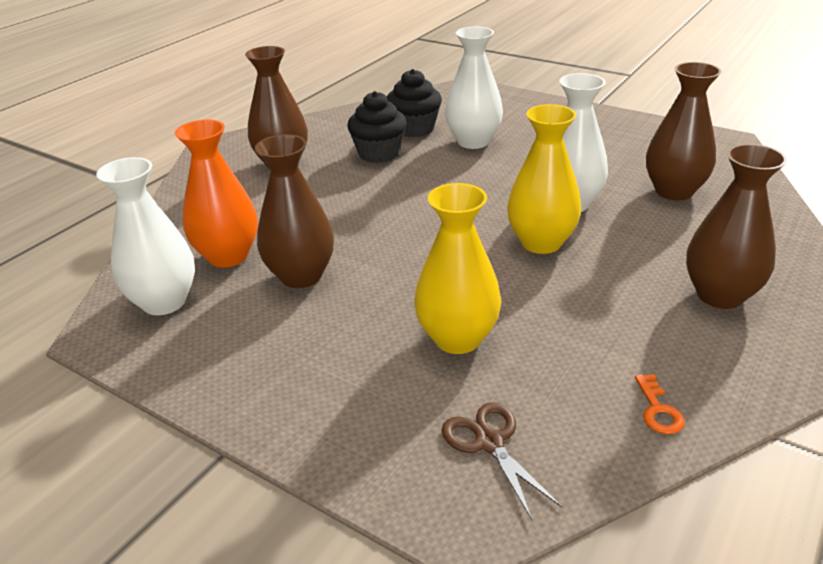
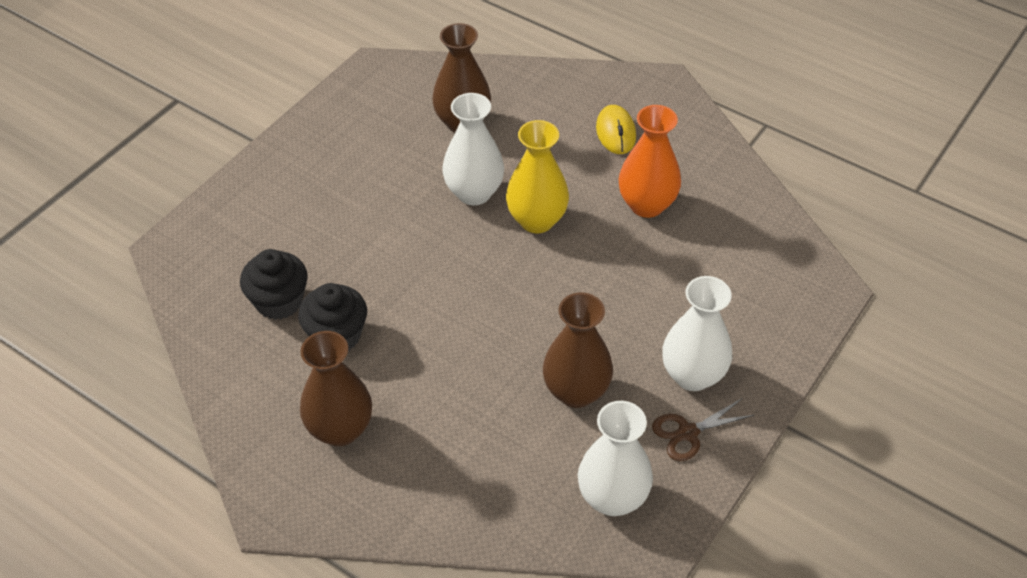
camera: 90 degrees left, 15 degrees up
orange vase [175,120,258,268] -> orange vase moved to [619,105,681,218]
yellow vase [414,183,502,354] -> none
brown scissors [442,403,562,520] -> brown scissors moved to [652,399,754,461]
white vase [445,27,503,149] -> white vase moved to [662,276,732,391]
orange key [635,374,685,434] -> none
brown vase [686,144,787,309] -> yellow mouse [596,105,636,154]

